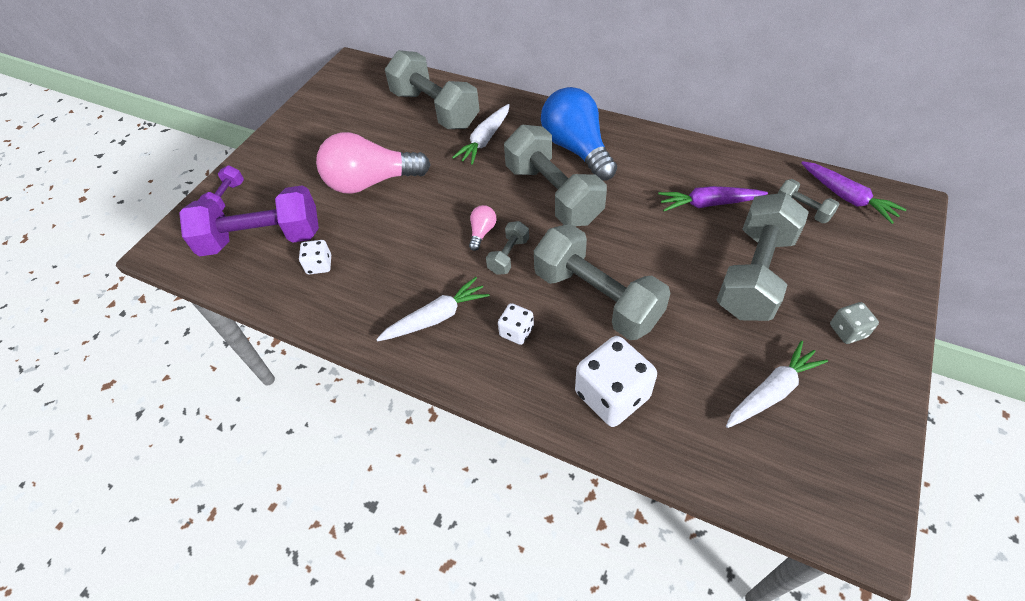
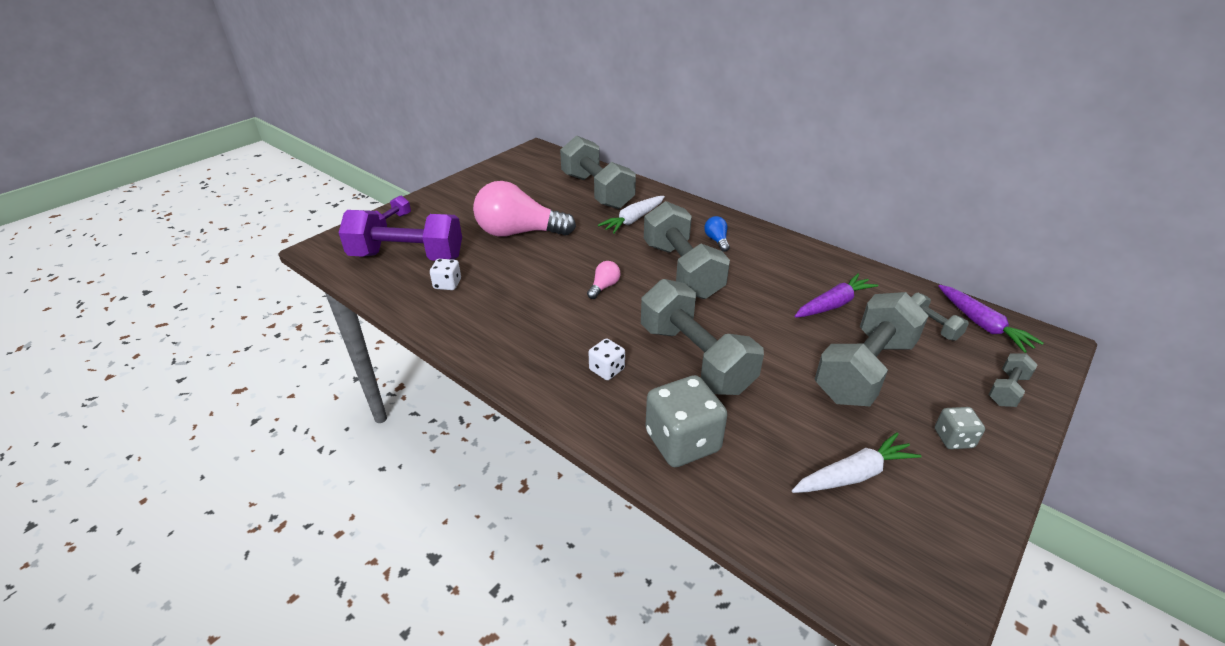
camera: 10 degrees right, 15 degrees down
white carrot [376,277,490,341] -> none
grey dumbbell [486,221,529,275] -> grey dumbbell moved to [988,354,1038,407]
blue light bulb [541,87,617,181] -> blue light bulb [704,216,730,252], size x0.42
white dice [575,336,657,427] -> grey dice [645,375,728,467]
purple carrot [658,186,768,211] -> purple carrot turned 135 degrees clockwise [794,273,878,318]

